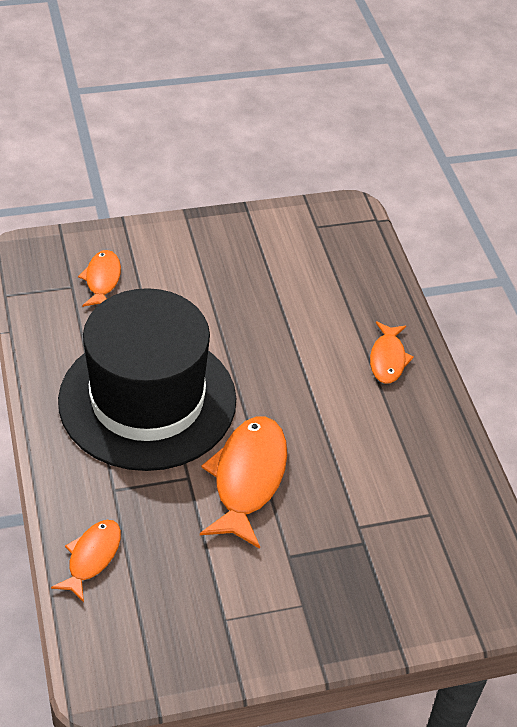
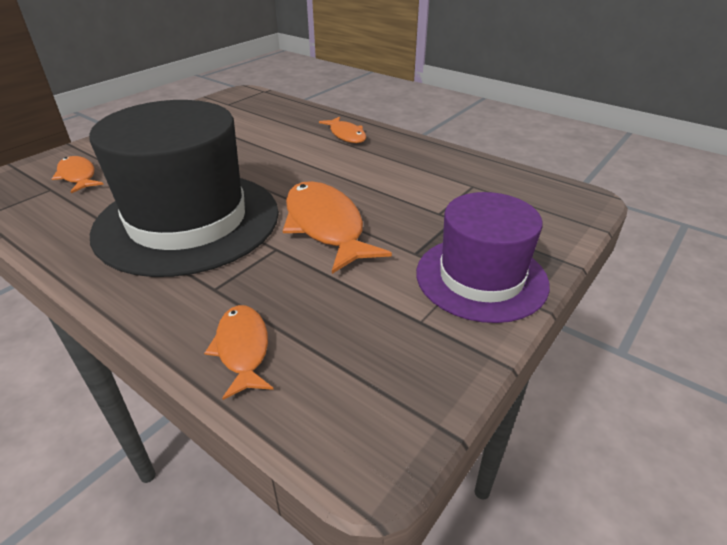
camera: 35 degrees left, 10 degrees down
none -> purple hat [416,192,550,323]

